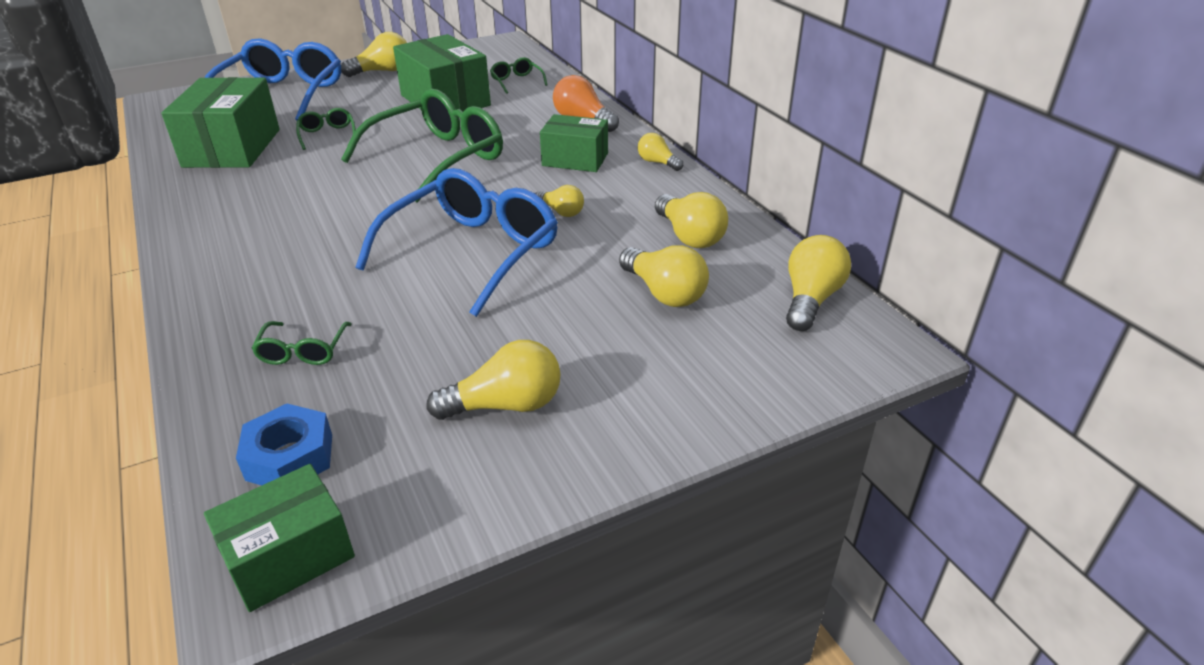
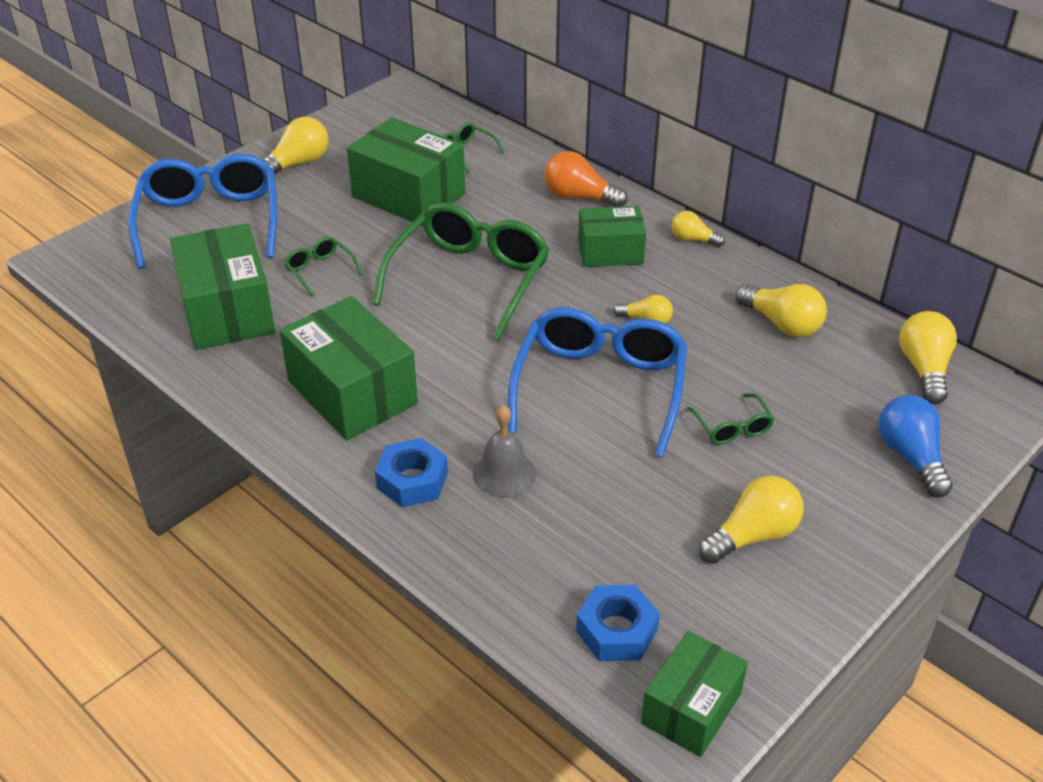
camera: 20 degrees left, 5 degrees up
green glasses [251,321,352,365] -> green glasses moved to [687,393,774,445]
yellow light bulb [619,245,709,307] -> none
none -> green box [279,296,418,440]
none -> blue nut [375,438,448,507]
none -> grey bell [473,405,536,497]
none -> blue light bulb [879,395,953,498]

